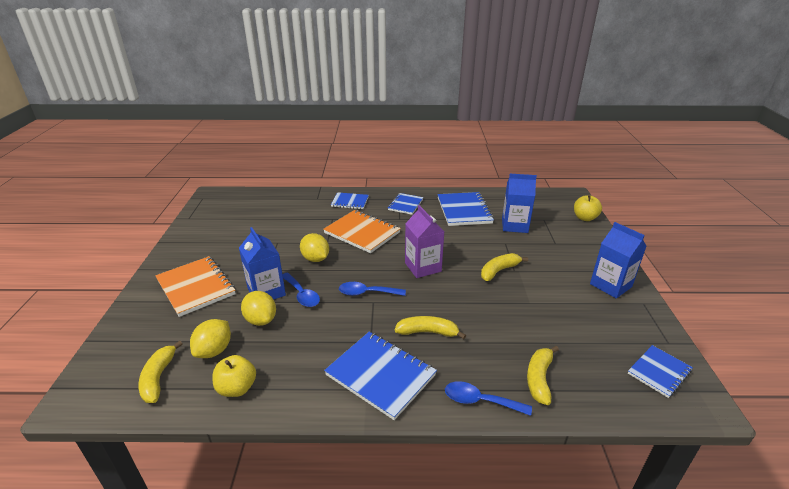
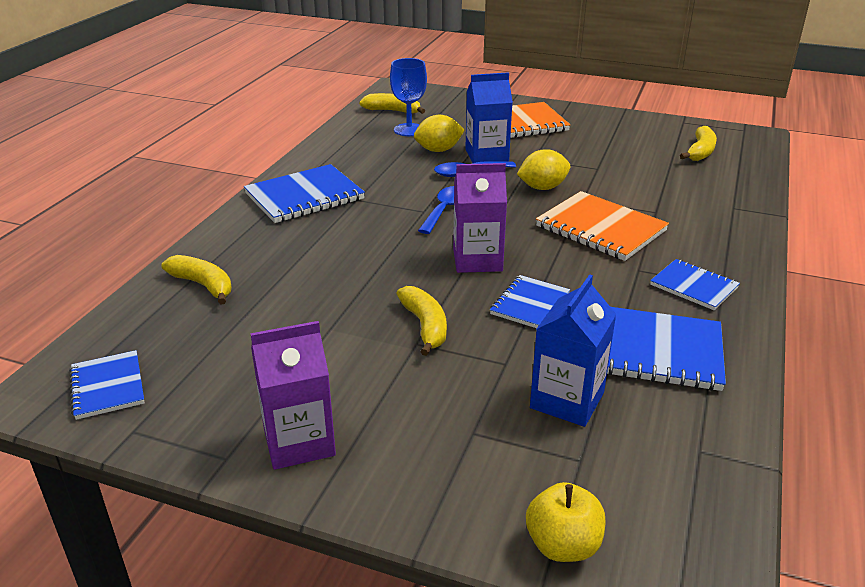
camera: 110 degrees right, 0 degrees up
yellow lemon [190,319,231,358] -> blue goblet [390,58,427,136]
yellow apple [213,355,256,397] -> none
orange notebook [323,210,401,253] -> orange notebook turned 75 degrees clockwise [536,191,669,261]
blue notebook [331,192,369,209] -> blue notebook moved to [490,275,570,328]
yellow banana [395,316,466,339] -> yellow banana moved to [680,126,717,161]
blue spoon [445,381,532,416] -> none
blue carton [590,222,647,298] -> purple carton [250,321,336,470]

